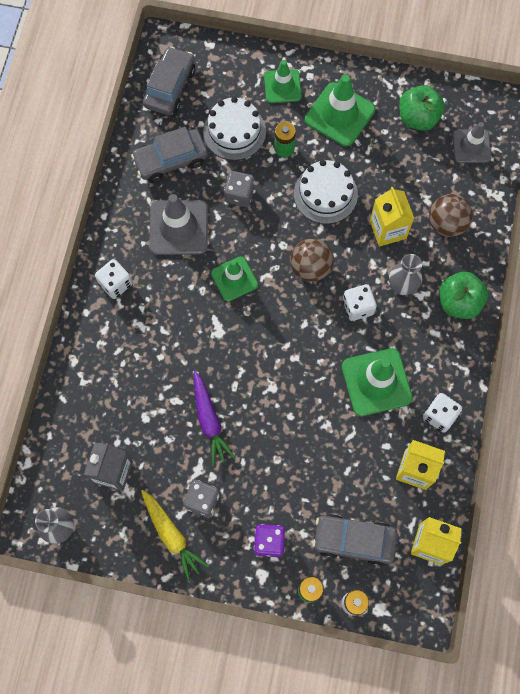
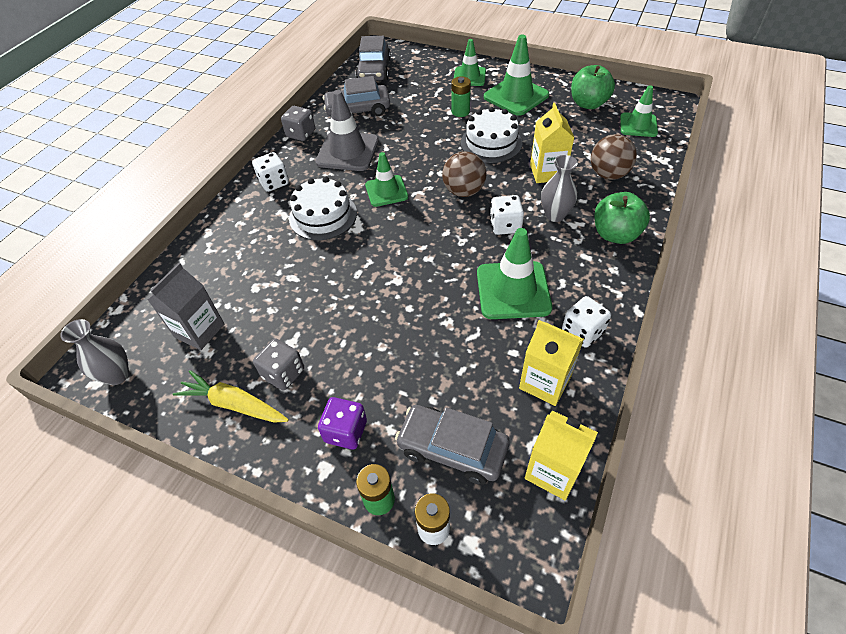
camera: 15 degrees right, 20 degrees down
yellow carrot [141,490,209,582] -> yellow carrot turned 135 degrees clockwise [173,370,289,423]
grey car [143,46,195,115] -> grey car turned 150 degrees clockwise [356,36,391,81]
purple carrot [194,371,236,466] -> none
white cake [203,97,266,160] -> white cake moved to [289,177,357,240]
grey dice [224,171,254,207] -> grey dice moved to [281,106,315,141]
grey traffic cone [453,122,491,163] -> green traffic cone [620,85,658,137]

